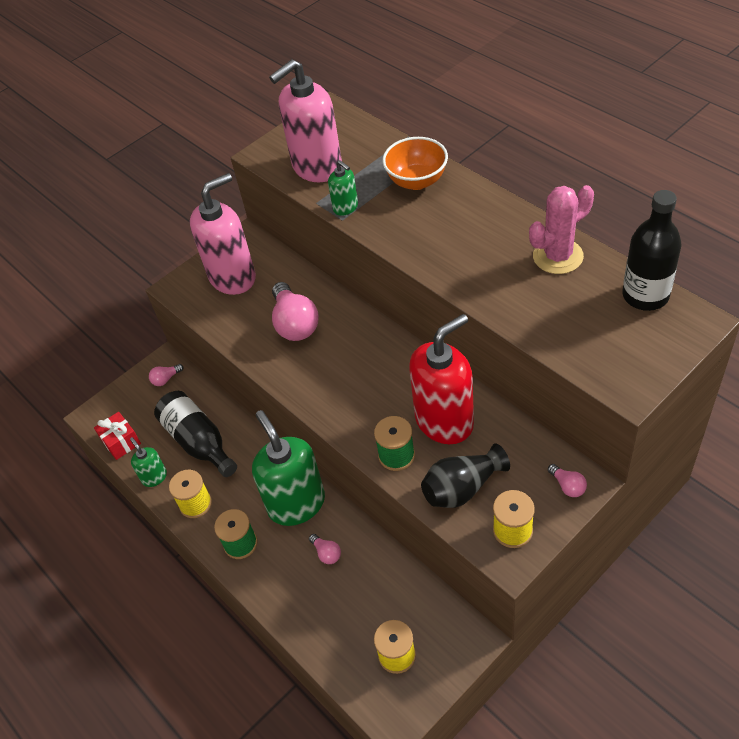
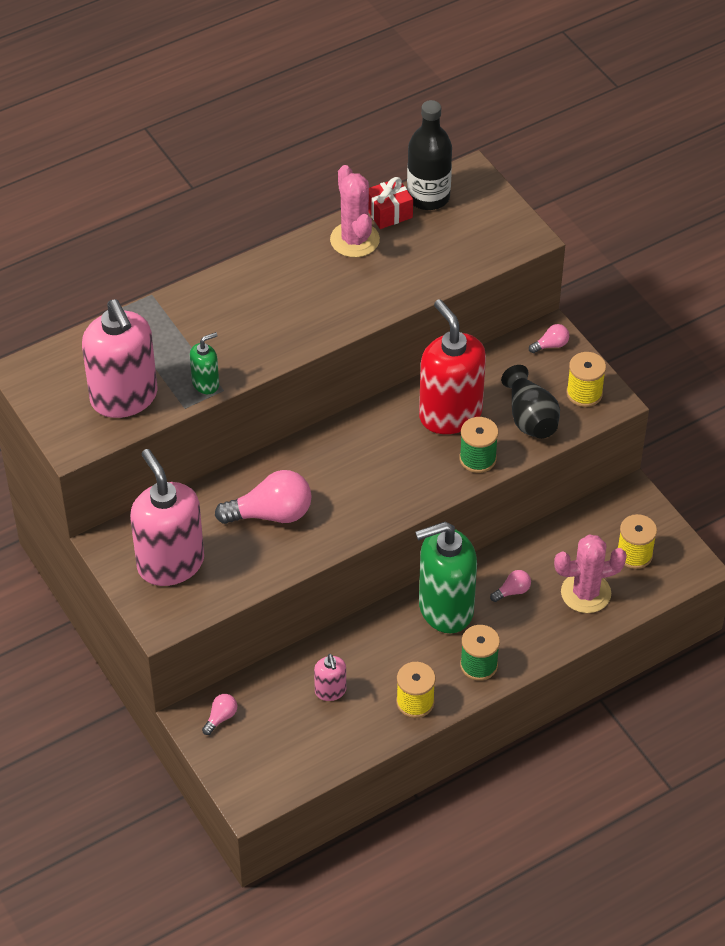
camera: 85 degrees left, 0 degrees up
red gift [94,412,141,460] -> red gift moved to [368,177,413,229]
green soap dispenser [130,437,167,487] -> none
pink light bulb [149,364,183,386] -> pink light bulb turned 120 degrees counterclockwise [202,694,237,735]
black bottle [154,391,237,477] -> pink soap dispenser [314,654,346,701]
orange bowl [382,137,448,190] -> none
none -> pink cactus [554,535,627,613]

